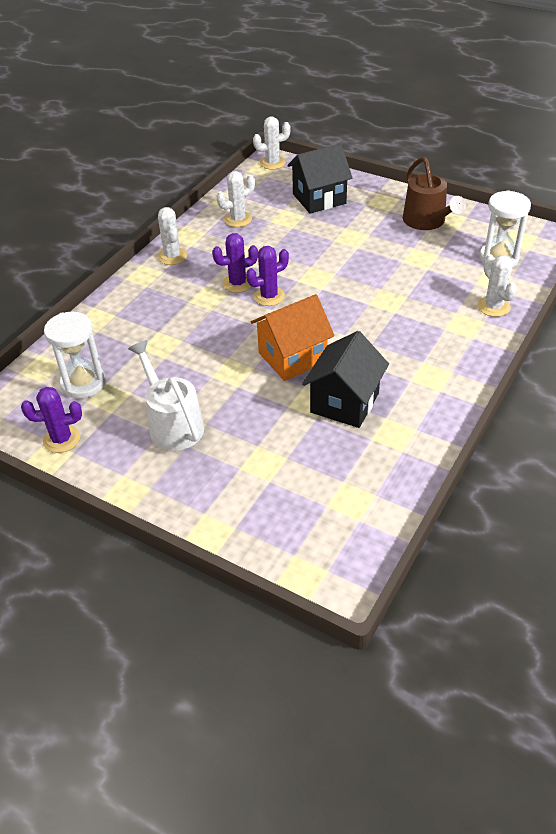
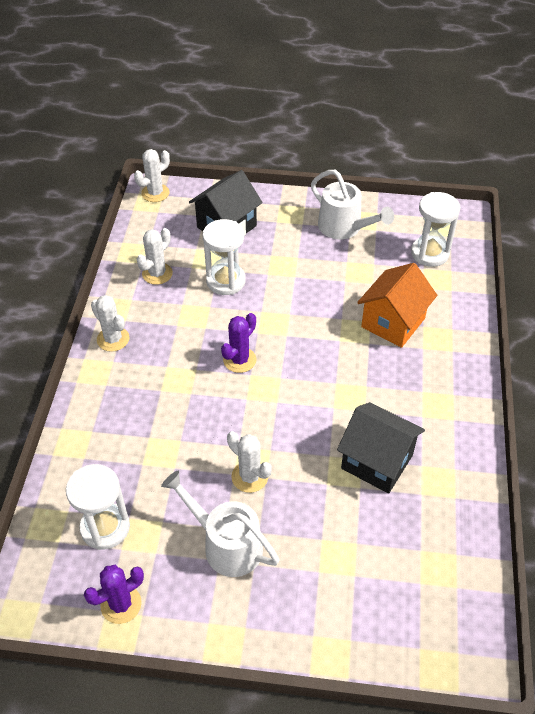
camera: 25 degrees left, 5 degrees up
purple cactus [212,233,258,293] -> none
orange house [251,294,335,381] -> orange house moved to [357,263,437,348]
black house [302,331,389,428] -> black house turned 60 degrees counterclockwise [337,402,425,494]
brown watering can [403,157,466,230] -> white watering can [311,170,394,239]
white cactus [478,254,517,317] -> white cactus moved to [227,431,272,493]
none -> white hourglass [203,219,246,295]

